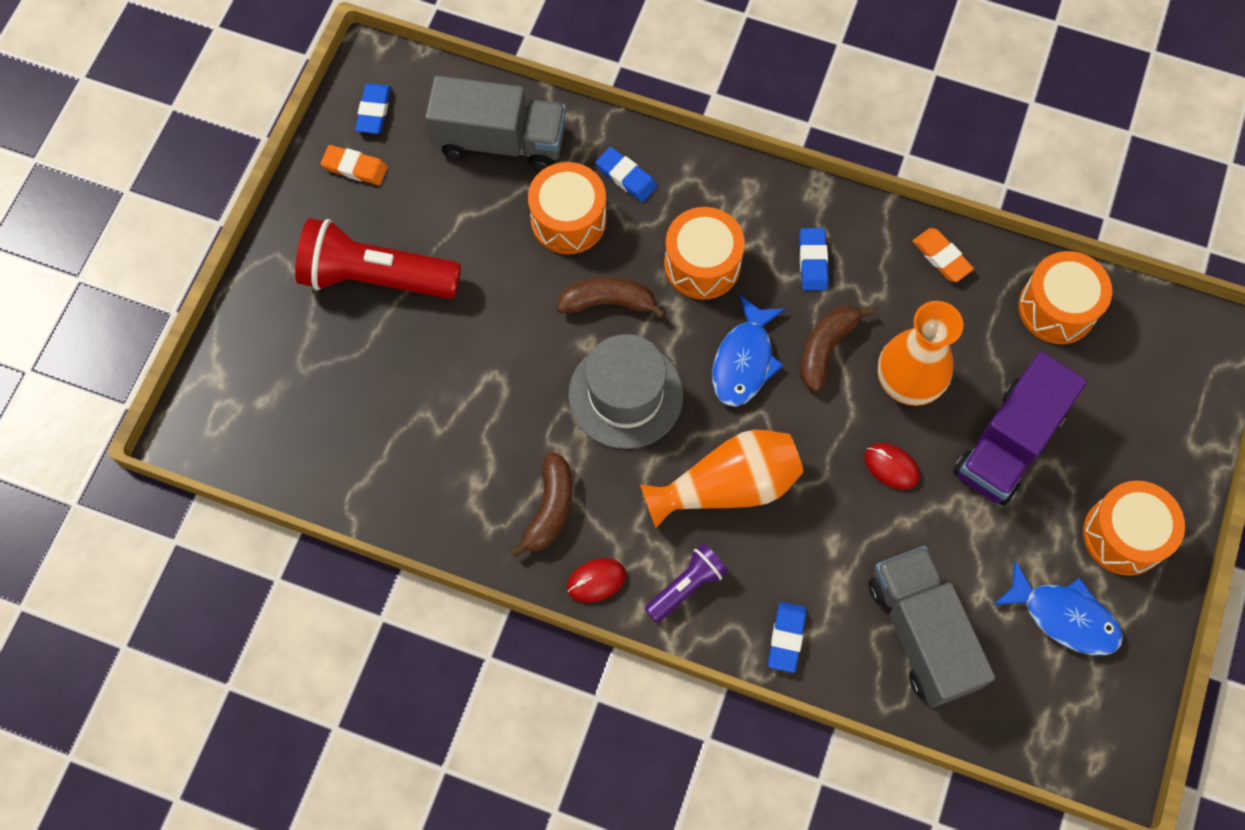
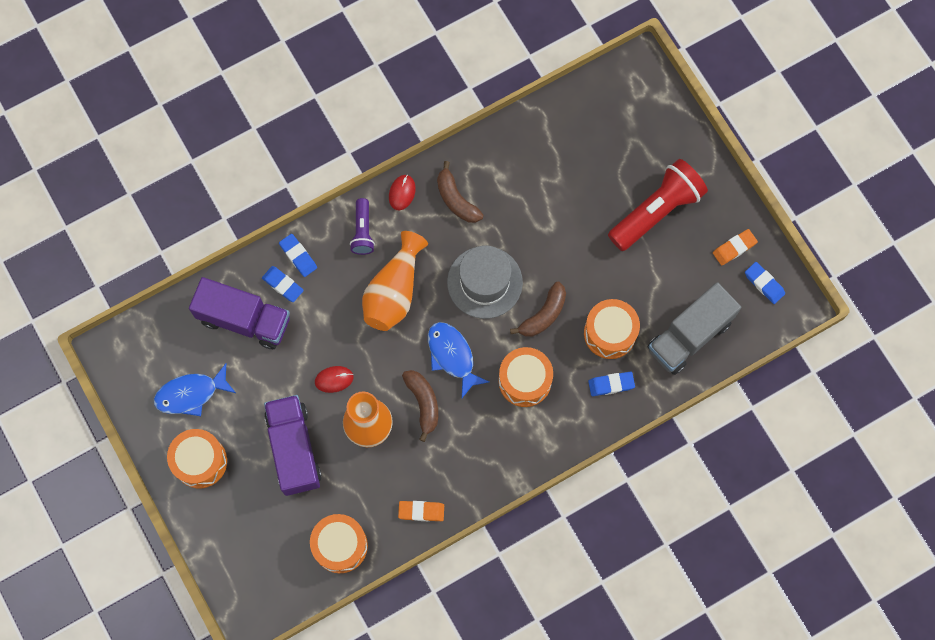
camera: 130 degrees right, 5 degrees up
blue eraser [799,228,828,291] -> blue eraser moved to [262,266,304,302]
grey truck [868,546,995,708] -> purple truck [189,277,290,349]

